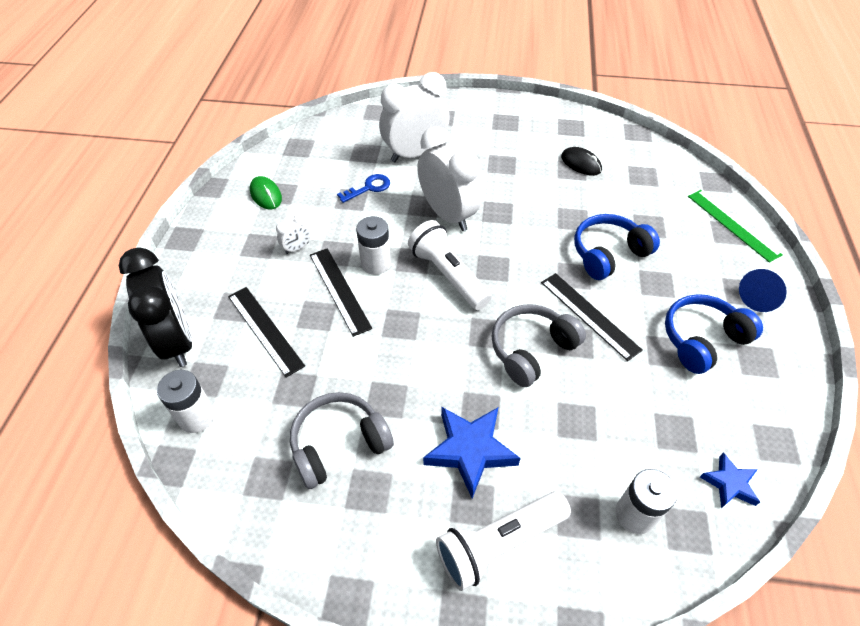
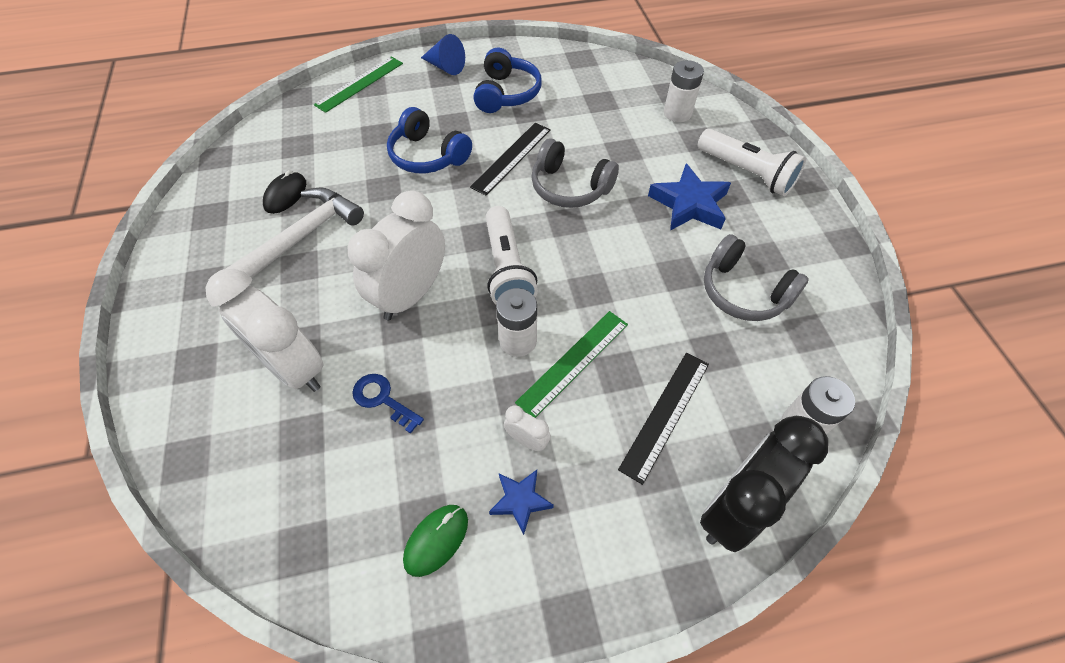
camera: 110 degrees left, 5 degrees up
black ruler [310,248,372,337] -> green ruler [515,311,628,418]
white flashlight [408,220,491,310] -> white flashlight turned 45 degrees counterclockwise [486,206,538,304]
blue headphones [665,294,763,374] -> blue headphones turned 120 degrees counterclockwise [473,48,542,113]
blue star [700,452,760,508] -> blue star moved to [489,470,554,535]
none -> white hammer [226,187,364,278]

